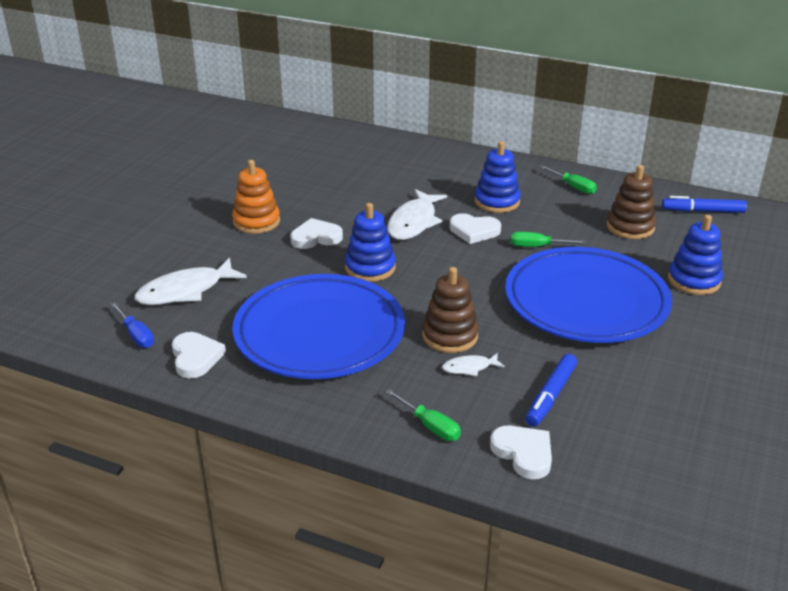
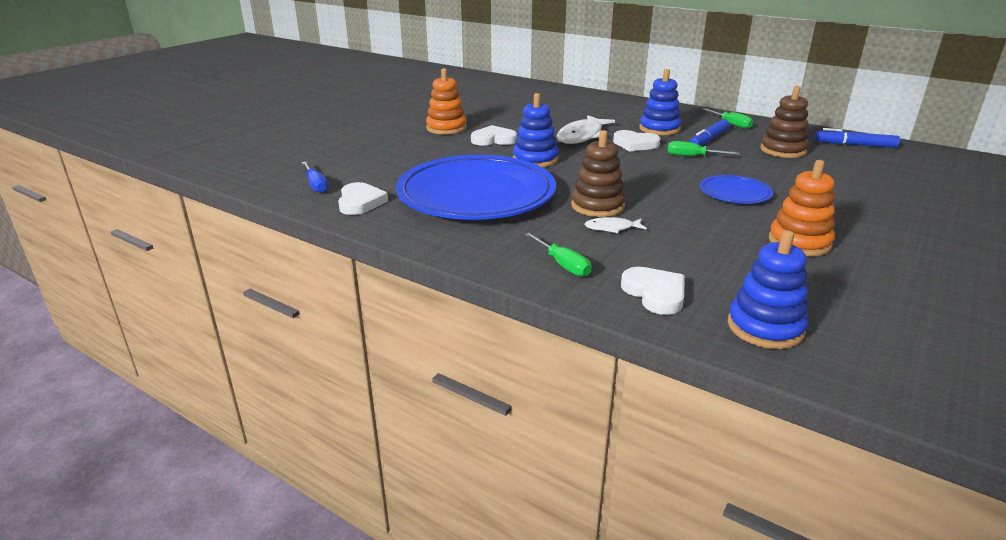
camera: 10 degrees right, 5 degrees down
white fish [134,258,247,305] -> none
blue plate [505,247,672,343] -> blue plate [700,175,773,204], size x0.44
blue marker [525,354,577,426] -> blue marker moved to [690,119,729,146]
blue stacking toy [668,215,723,295] -> blue stacking toy moved to [728,230,809,349]
none -> orange stacking toy [769,160,835,256]

